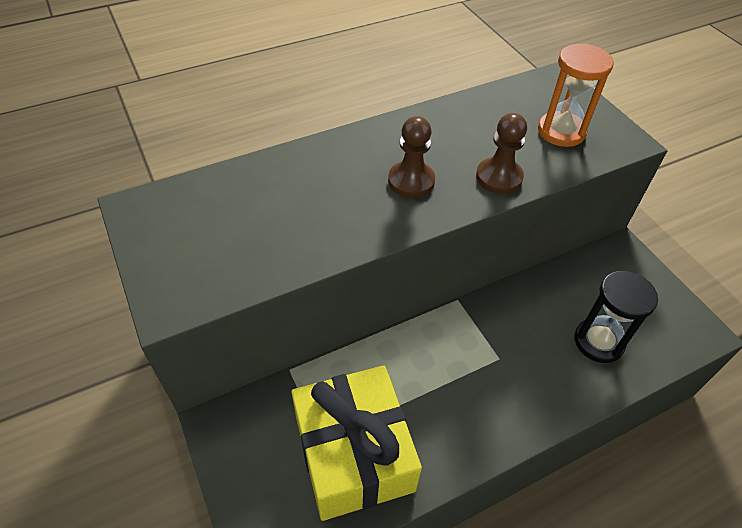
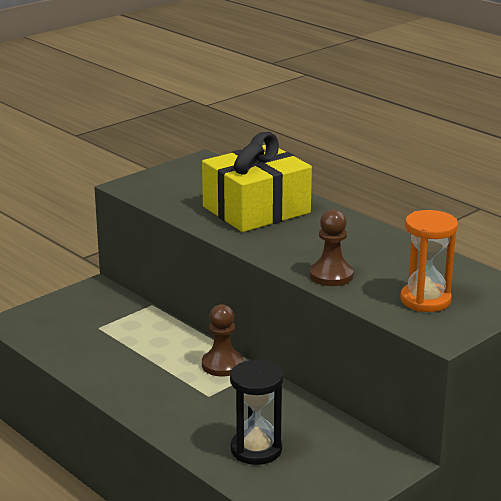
camera: 75 degrees right, 25 degrees down
yellow gift [291,365,422,521] -> yellow gift moved to [202,132,312,232]
brown pawn [388,116,435,198] -> brown pawn moved to [202,304,243,376]

